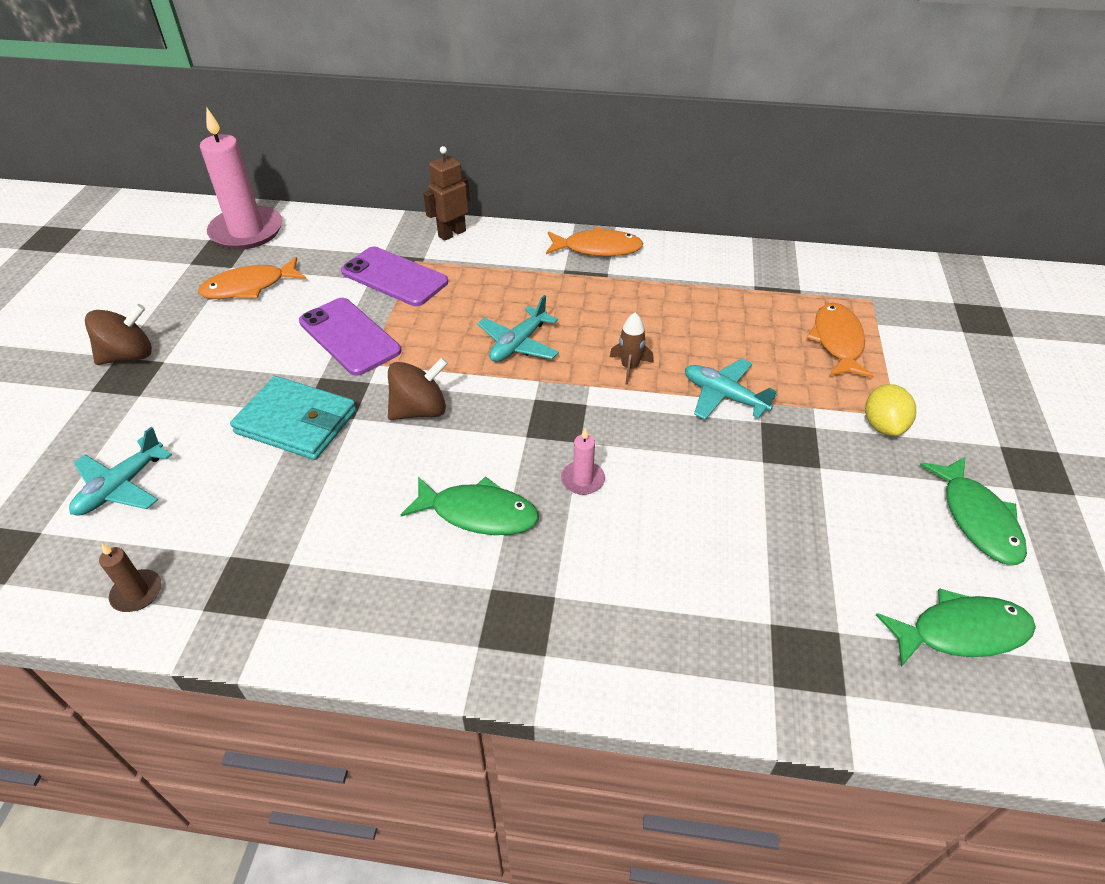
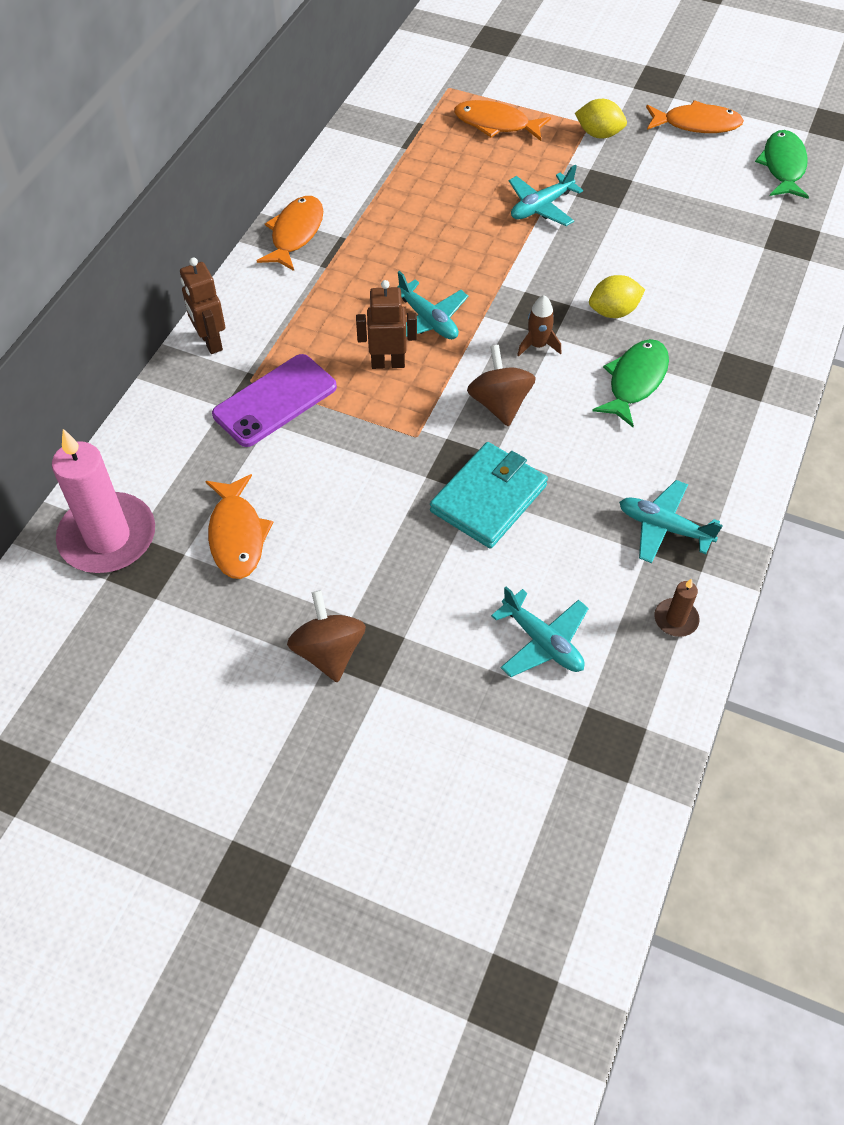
camera: 75 degrees left, 10 degrees up
purple phone [299,298,401,376] -> none
pink candle [561,428,605,495] -> yellow lemon [589,275,645,318]
brown rocket [610,313,653,385] -> brown rocket moved to [517,295,561,357]
green fish [920,456,1027,565] -> orange fish [646,100,744,133]
none -> brown robot [356,280,417,369]
none -> turquoise plane [619,480,723,563]

